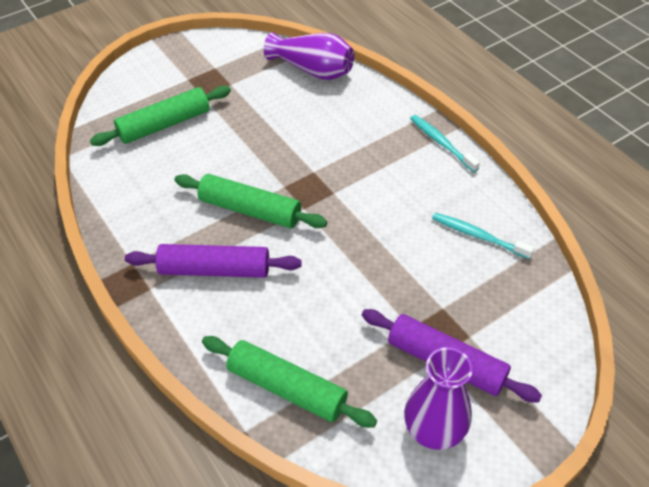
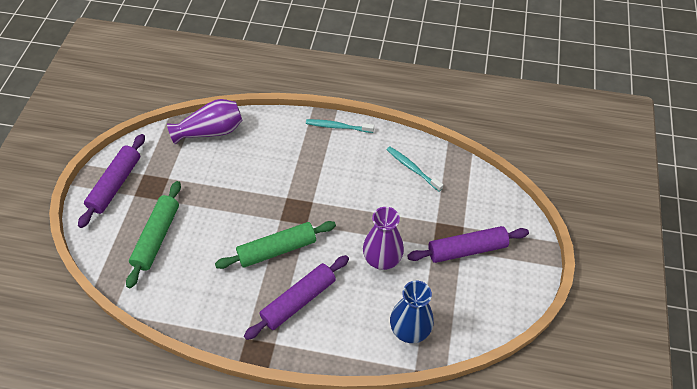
camera: 45 degrees left, 5 degrees up
green rolling pin [202,336,377,428] -> blue vase [390,281,434,343]
purple vase [404,347,472,450] -> purple vase moved to [363,207,404,270]
turquoise toothbrush [432,213,534,259] -> turquoise toothbrush turned 60 degrees clockwise [386,146,443,192]
none -> purple rolling pin [78,134,145,228]

